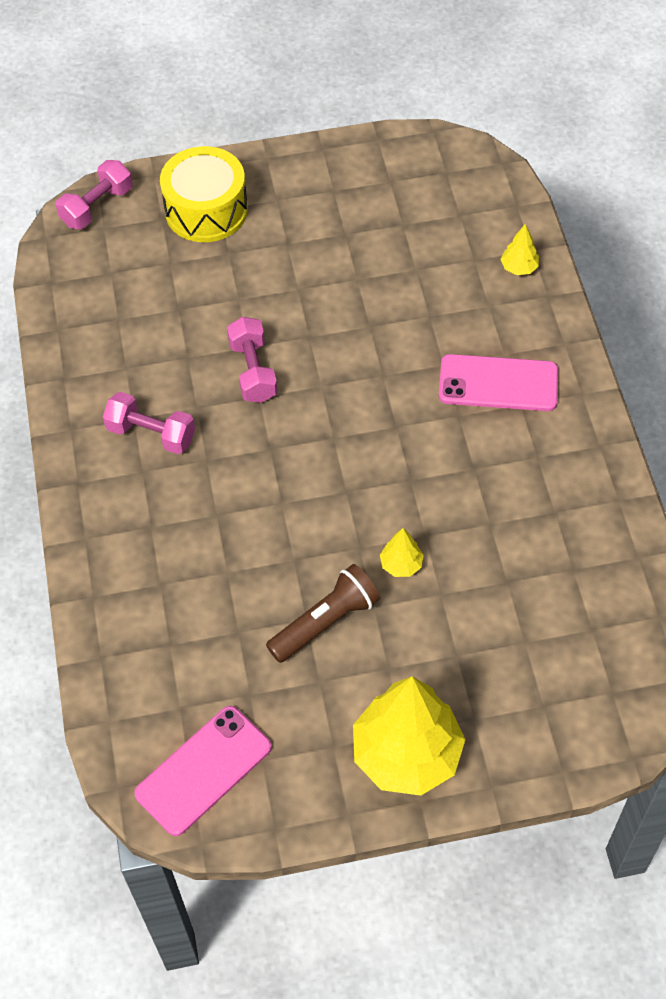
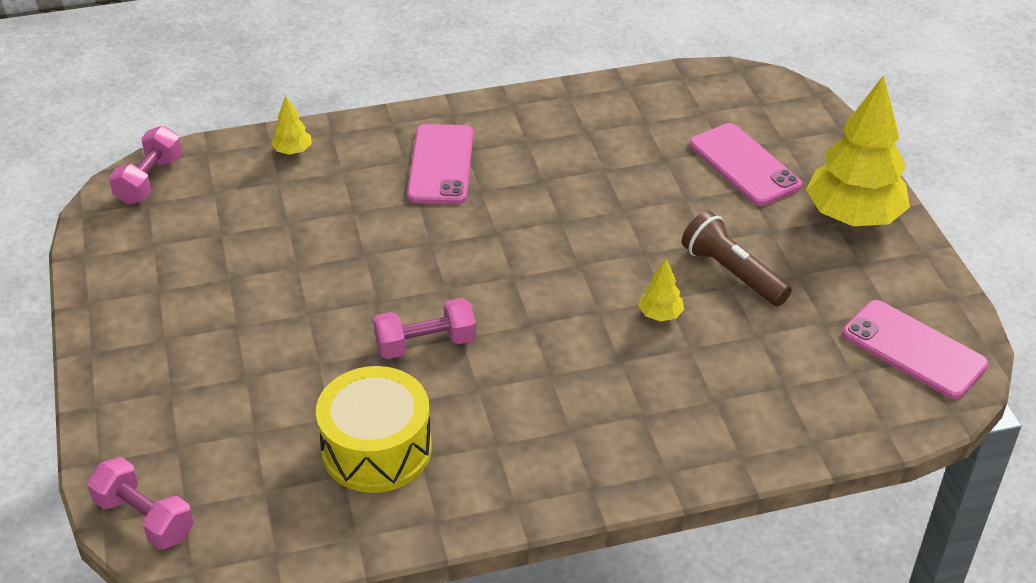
camera: 95 degrees left, 15 degrees down
pink dumbbell [103,392,195,454] -> pink dumbbell moved to [109,126,182,205]
yellow drum [160,146,248,242] -> yellow drum moved to [316,366,432,493]
yellow tree [380,528,424,577] -> yellow tree moved to [638,258,684,322]
none -> pink phone [689,123,802,206]

